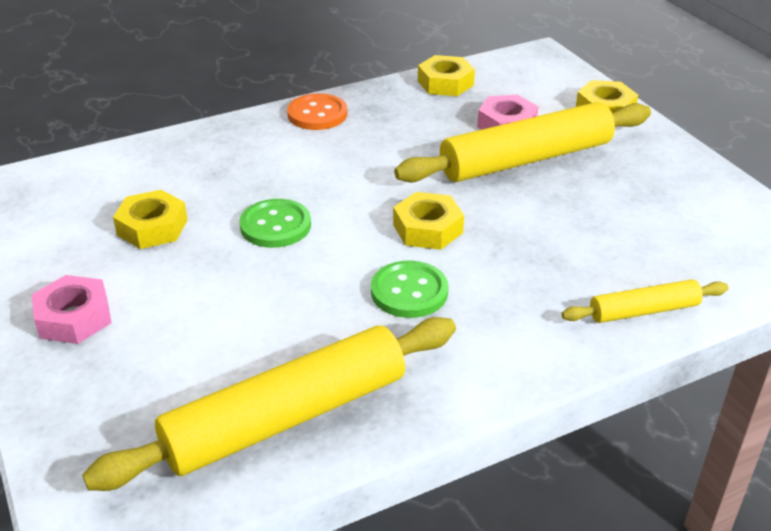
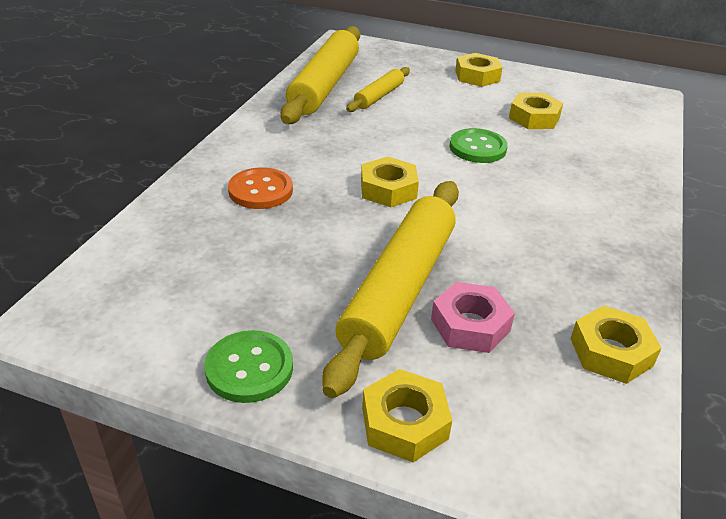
camera: 135 degrees right, 0 degrees up
pink nut [32,275,112,344] -> yellow nut [455,53,503,87]
orange button [287,93,347,130] -> orange button moved to [228,167,293,209]
green button [371,261,448,318] -> green button moved to [204,330,293,403]
yellow rolling pin [562,279,728,323] -> yellow rolling pin moved to [346,67,410,112]

